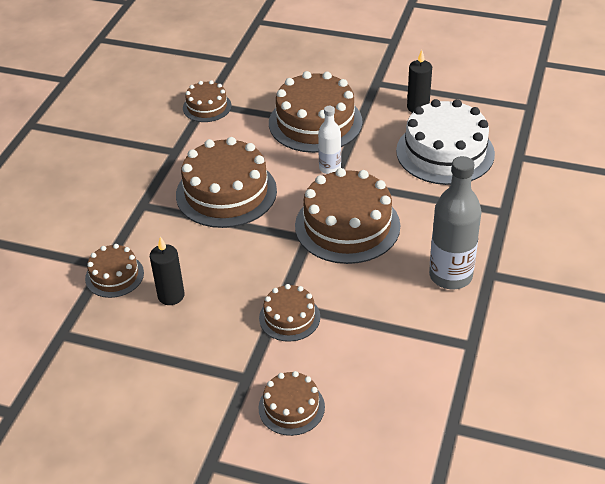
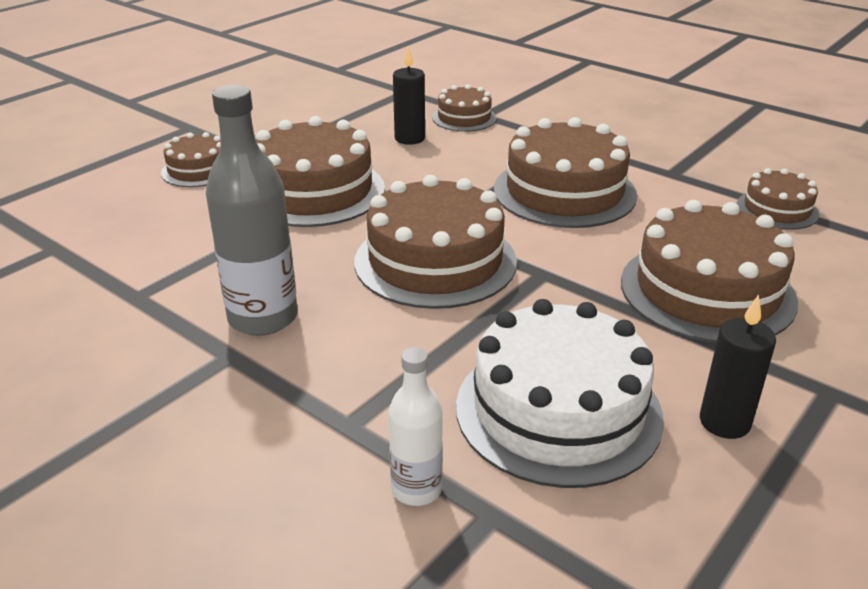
camera: 110 degrees right, 10 degrees down
brown cake [259,284,320,342] -> brown cake [256,116,385,227], size x1.88
white bottle [318,106,341,174] -> white bottle moved to [388,347,443,506]

